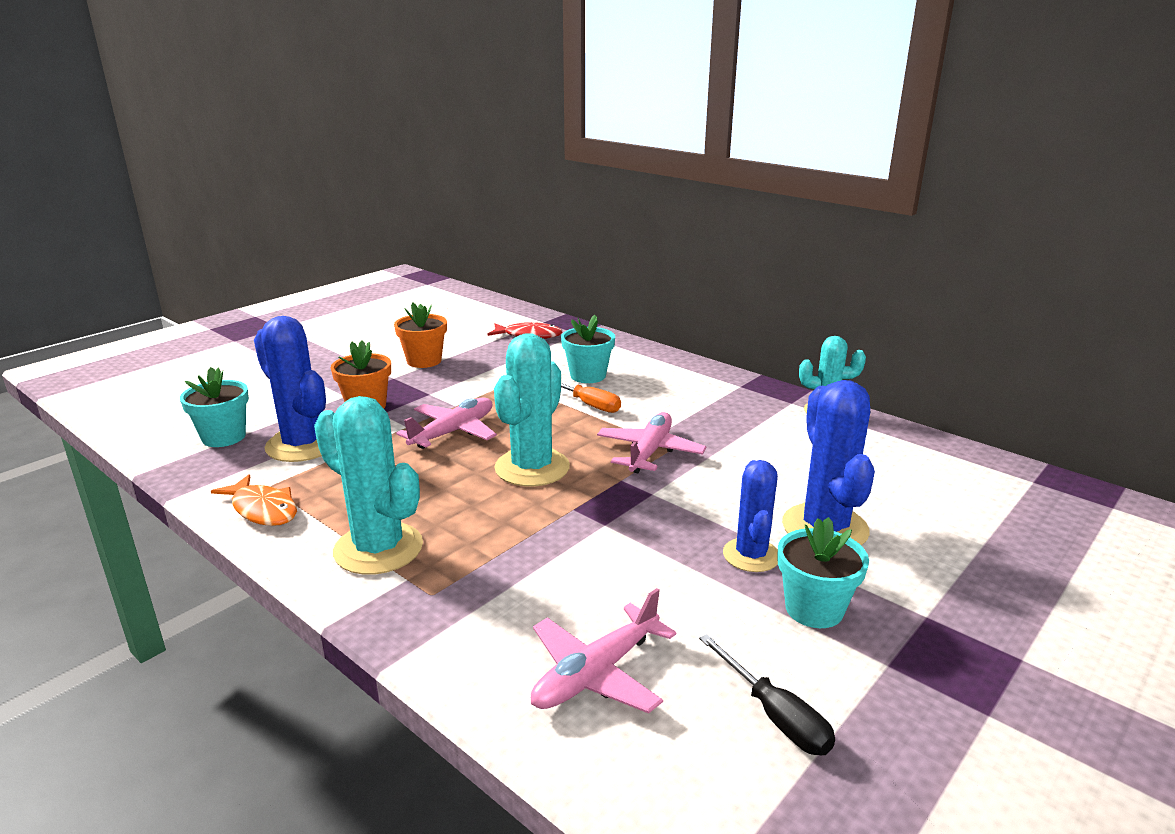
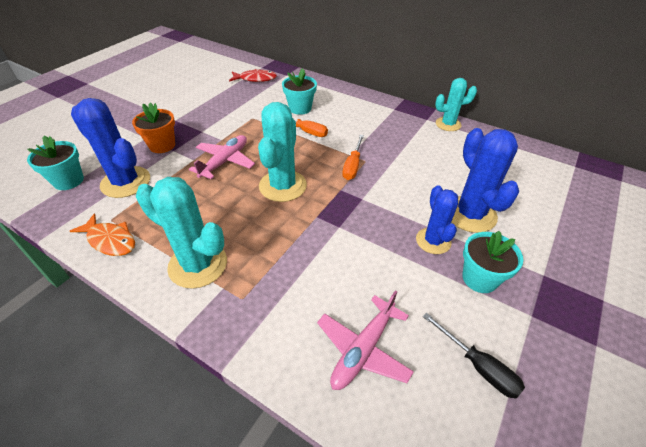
camera: 10 degrees left, 20 degrees up
orange flower pot [394,302,447,368] -> none
pink plane [597,412,706,473] -> orange screwdriver [342,135,364,180]

